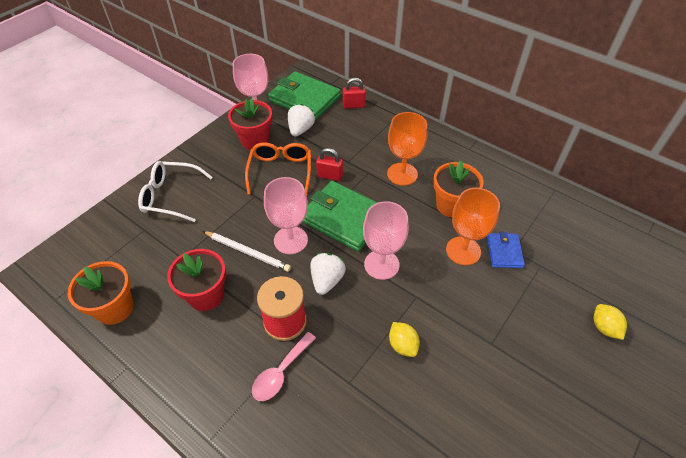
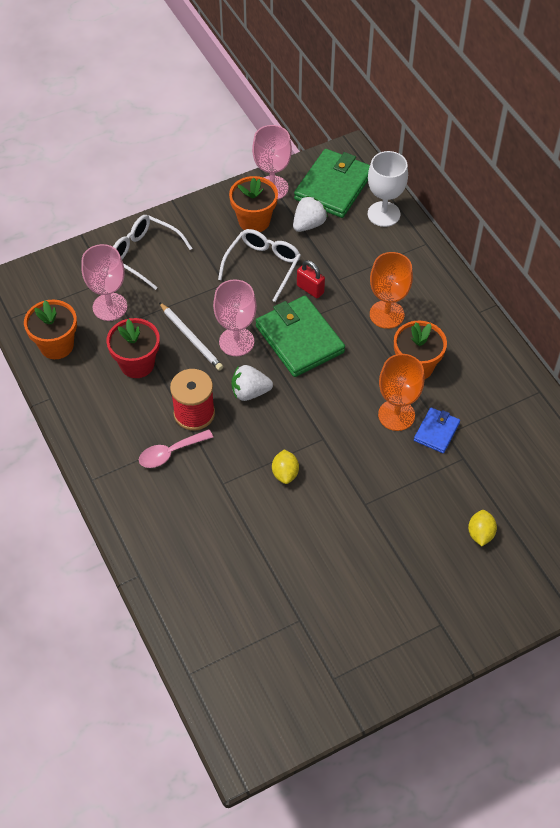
camera: 25 degrees right, 5 degrees up
red flower pot [228,98,272,150] -> orange flower pot [229,176,278,232]
orange glasses [245,142,311,196] -> white glasses [218,229,301,302]
green wallet [268,71,340,120] -> green wallet turned 60 degrees clockwise [294,149,370,218]
white strawberry [310,253,346,295] -> white strawberry turned 135 degrees counterclockwise [232,365,273,401]
red padlock [343,78,366,109] -> white goblet [368,151,408,227]
pink goblet [363,201,409,280] -> pink goblet moved to [81,244,127,321]

